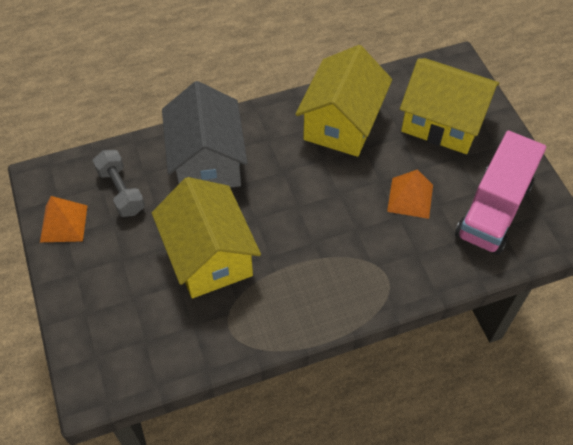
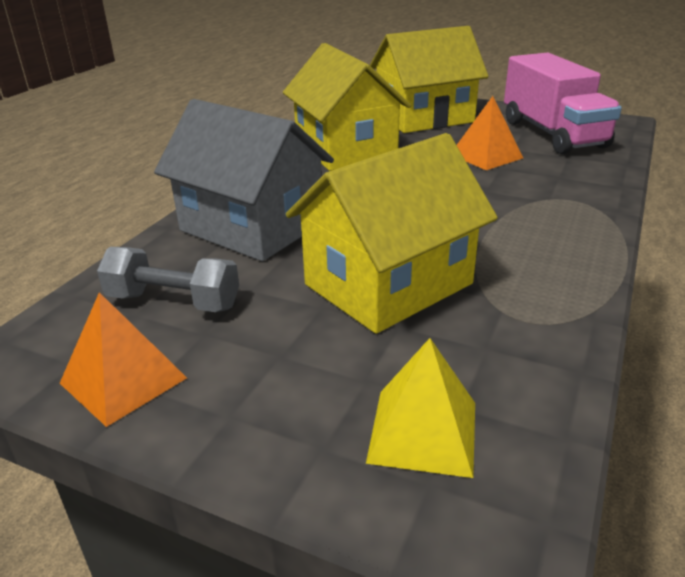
camera: 45 degrees left, 25 degrees down
yellow house [152,177,261,298] -> yellow house turned 60 degrees counterclockwise [286,133,498,334]
none -> yellow pyramid [366,338,475,478]

